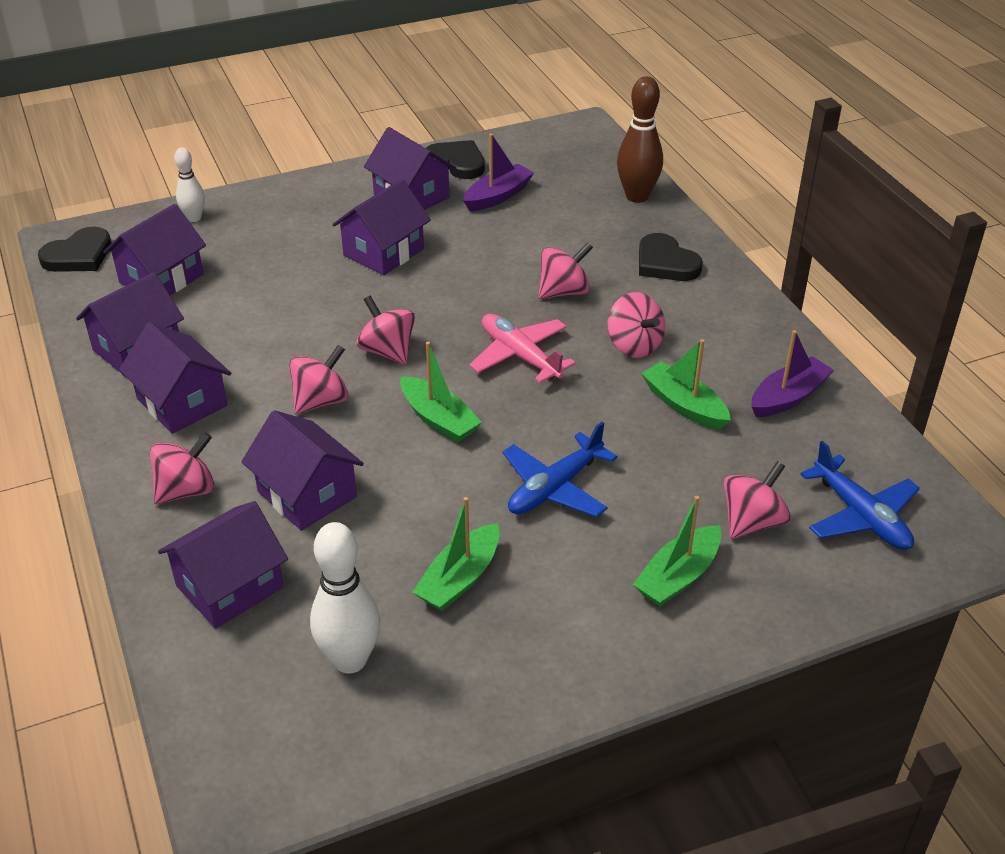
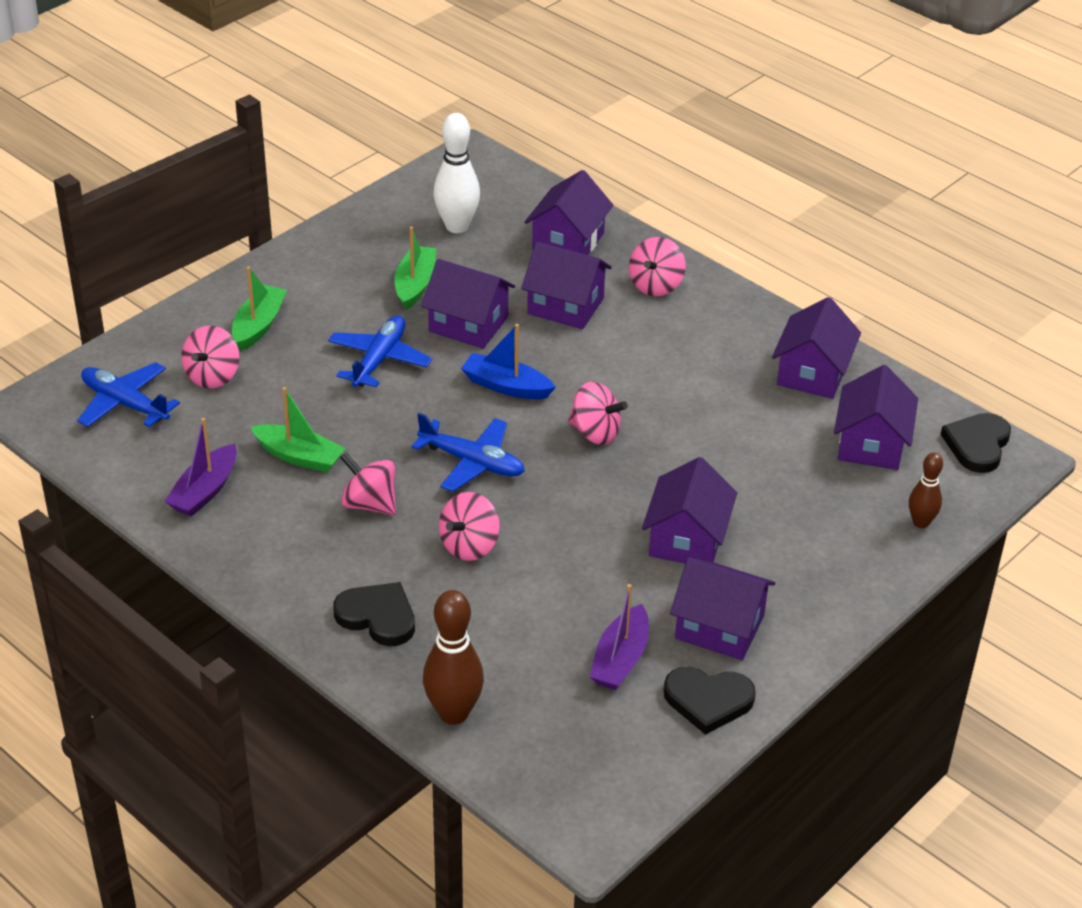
camera: 155 degrees right, 0 degrees up
purple house [119,322,232,434] -> purple house moved to [421,259,515,349]
white bowling pin [174,147,205,222] -> brown bowling pin [909,452,943,528]
pink spinning top [289,345,349,414] -> none
green boat [400,342,482,443] -> blue boat [461,324,556,399]
pink plane [469,314,576,383] -> blue plane [411,413,525,492]

